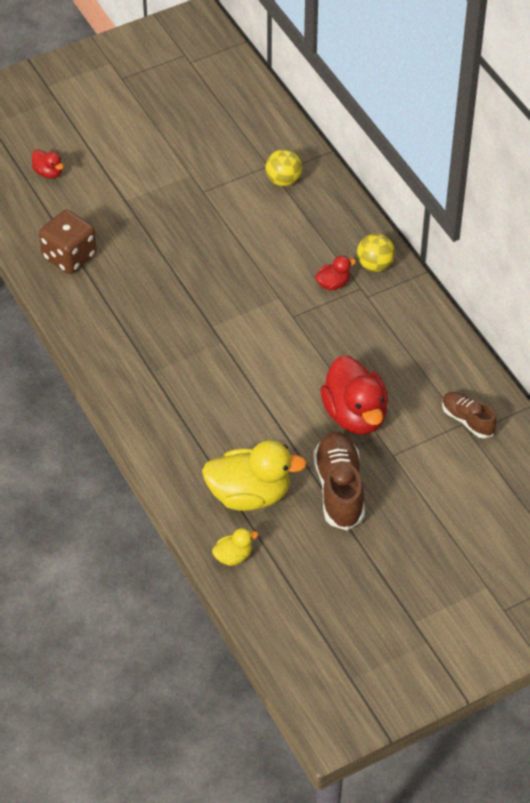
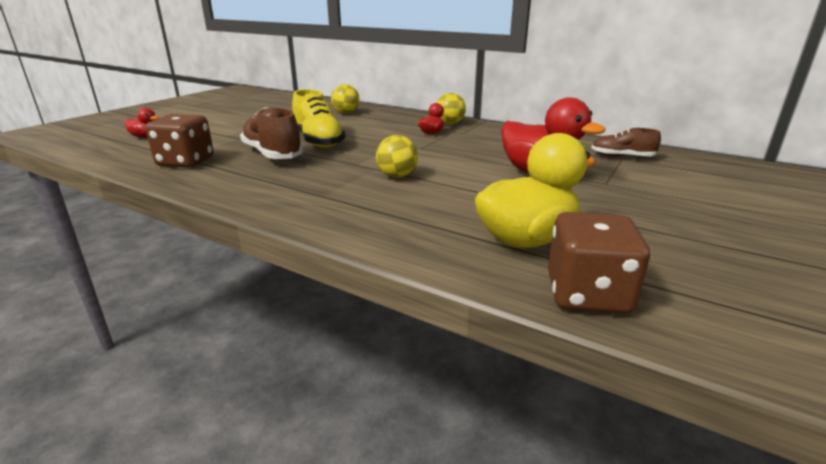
camera: 30 degrees left, 25 degrees down
yellow duck [212,528,258,566] -> brown dice [548,212,650,314]
brown shoe [313,432,365,530] -> brown shoe moved to [240,107,304,159]
none -> yellow shoe [292,89,346,148]
none -> yellow ball [376,135,418,178]

